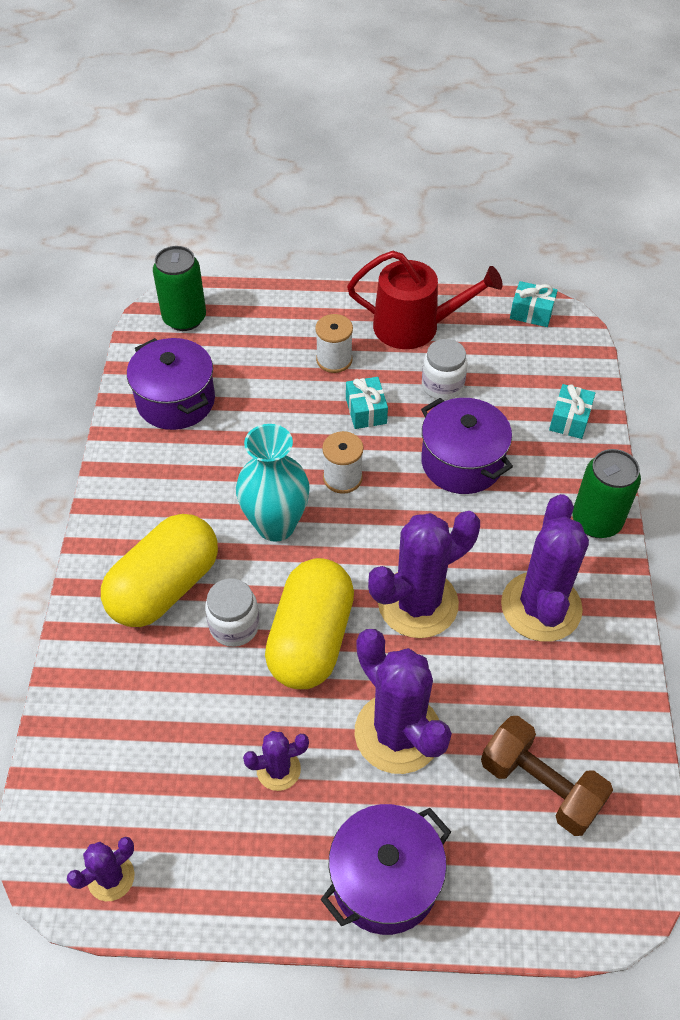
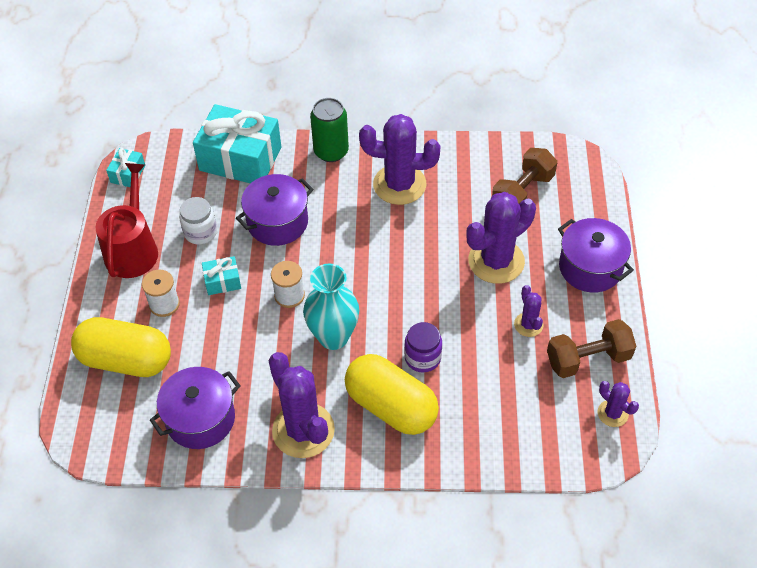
camera: 90 degrees left, 0 degrees up
green can [153,246,206,331] -> none
white jar [205,578,259,647] -> purple jar [404,322,442,372]
yellow capsule [265,558,354,689] -> yellow capsule moved to [71,317,171,377]
purple cactus [368,511,480,638] -> purple cactus moved to [268,352,335,458]
turquoise gift [549,384,595,439] -> turquoise gift [193,104,281,183], size x2.21
none -> brown dumbbell [547,319,636,378]

